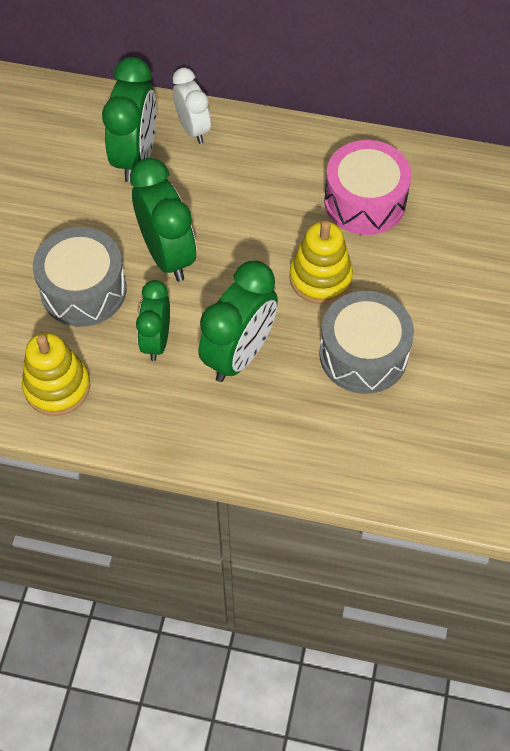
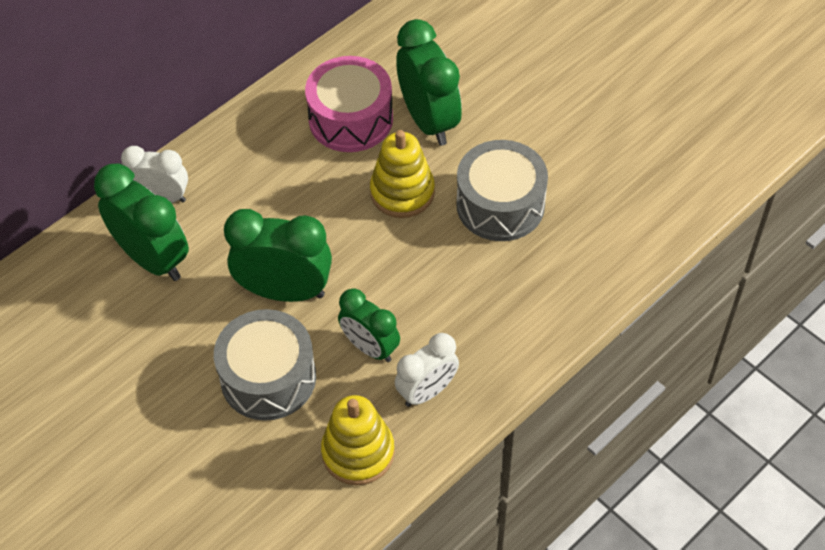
camera: 55 degrees left, 5 degrees down
green clock [198,261,278,382] -> green clock moved to [396,19,462,146]
none -> white clock [395,333,459,407]

